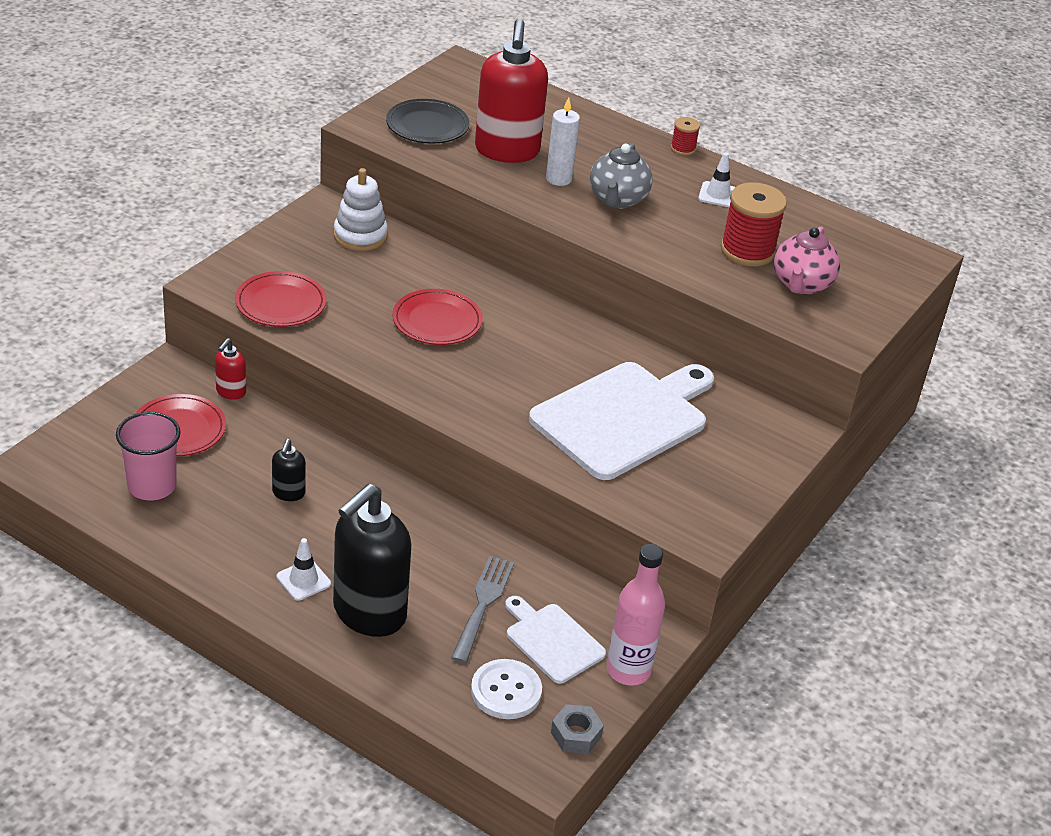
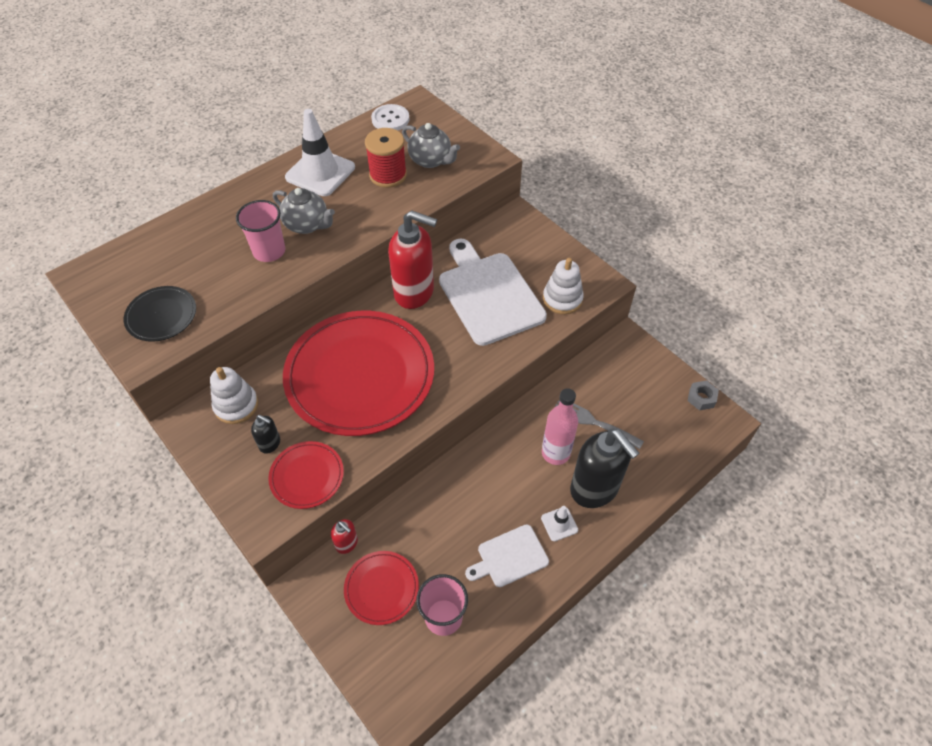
camera: 70 degrees left, 15 degrees up
black soap dispenser [272,439,306,501] -> black soap dispenser moved to [251,415,280,454]
red plate [392,289,483,345] -> red plate [283,311,434,436], size x2.20
white button [471,659,542,719] -> white button moved to [371,104,410,131]
red soap dispenser [475,19,548,163] -> red soap dispenser moved to [388,210,437,309]
white cutting board [505,596,606,684] -> white cutting board moved to [465,524,549,587]
white candle [546,97,580,186] -> pink cup [236,200,285,262]
pink bottle [607,544,665,686] -> pink bottle moved to [542,388,578,465]
red spool [671,117,700,155] -> none
white traffic cone [698,153,735,207] -> white traffic cone [285,109,355,196], size x2.12
pink teapot [774,227,840,295] -> grey teapot [402,123,460,168]
none -> white stacking toy [543,258,584,314]

